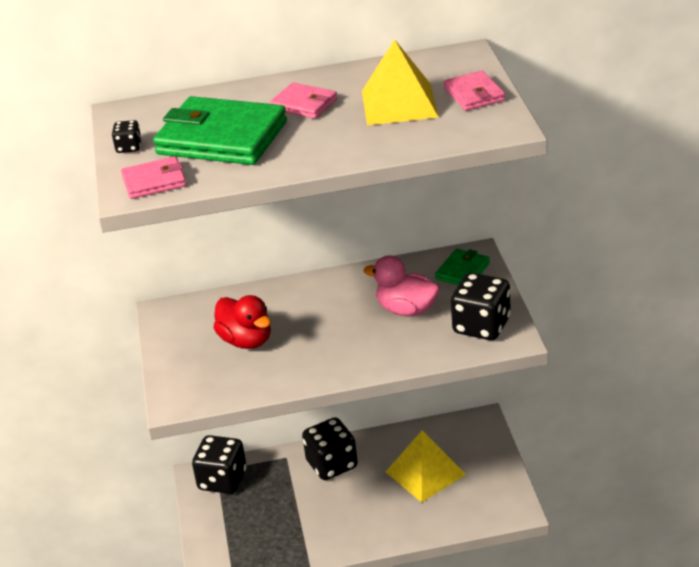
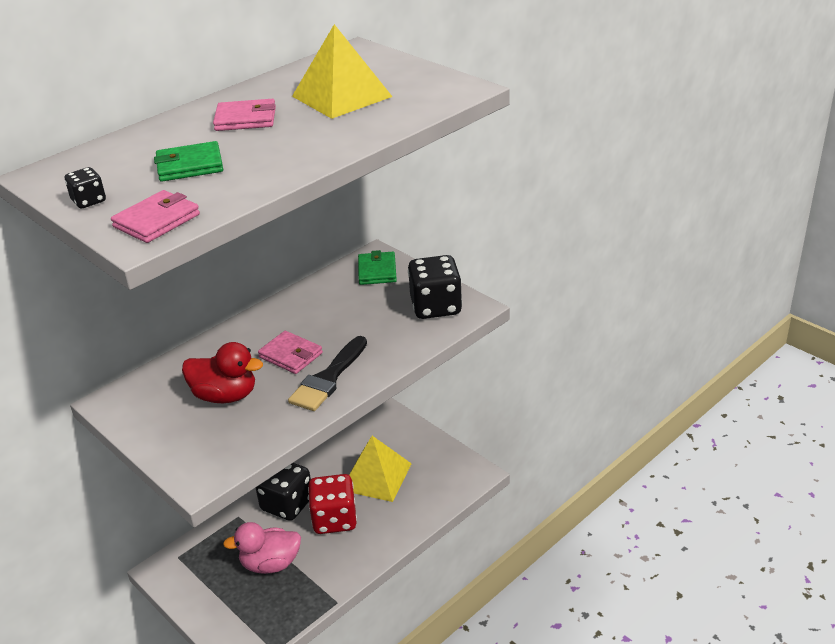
camera: 35 degrees left, 0 degrees up
green wallet [153,96,287,165] -> green wallet [154,141,223,182], size x0.51
black dice [192,435,247,494] -> none
pink duck [363,255,440,316] -> pink duck moved to [223,522,301,574]
pink wallet [444,71,505,111] -> pink wallet moved to [258,331,323,374]
none -> black brush [288,336,367,411]
none -> red dice [308,474,357,534]

